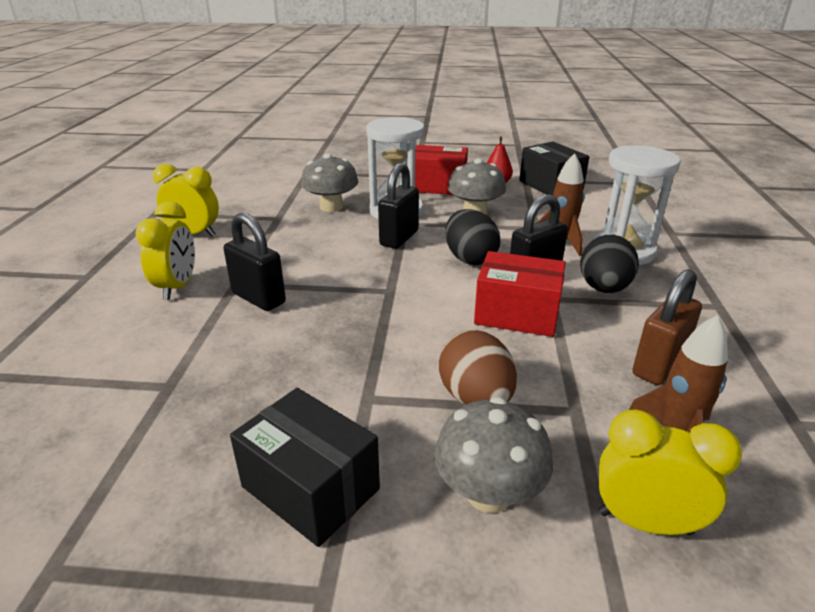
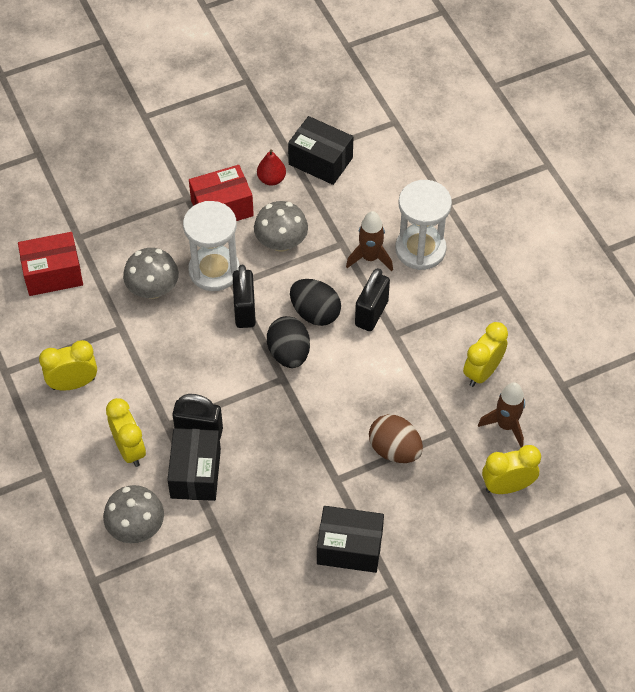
camera: 30 degrees left, 25 degrees up
grey mushroom [434,397,553,513] -> grey mushroom moved to [103,485,164,543]
red box [474,251,566,337] -> red box moved to [18,232,83,296]
black egg [580,235,639,293] -> black egg moved to [267,316,310,368]
brown padlock [632,269,702,385] -> yellow clock [463,322,508,387]
none -> black box [167,428,221,501]

